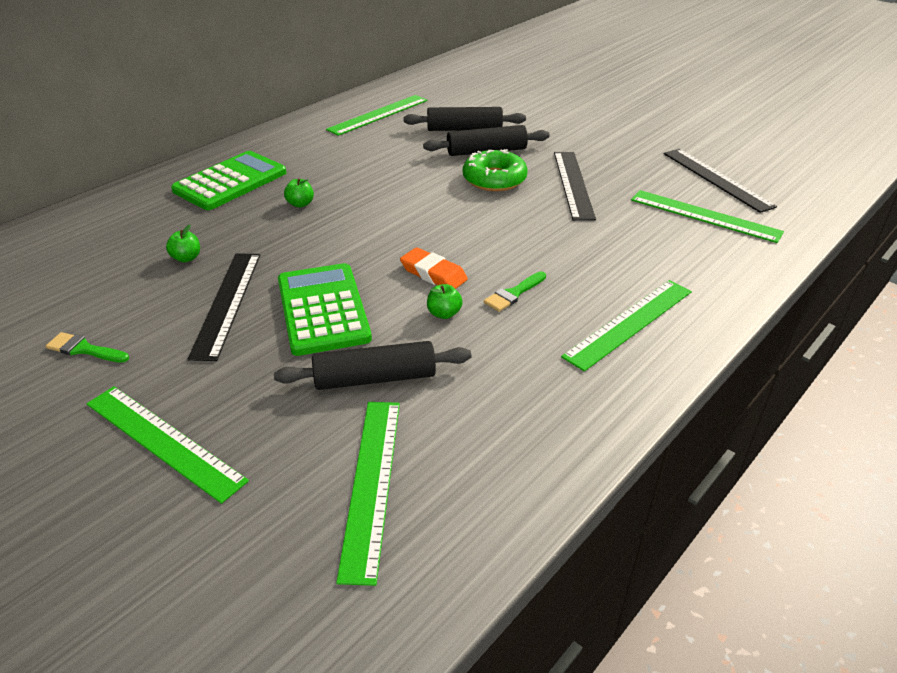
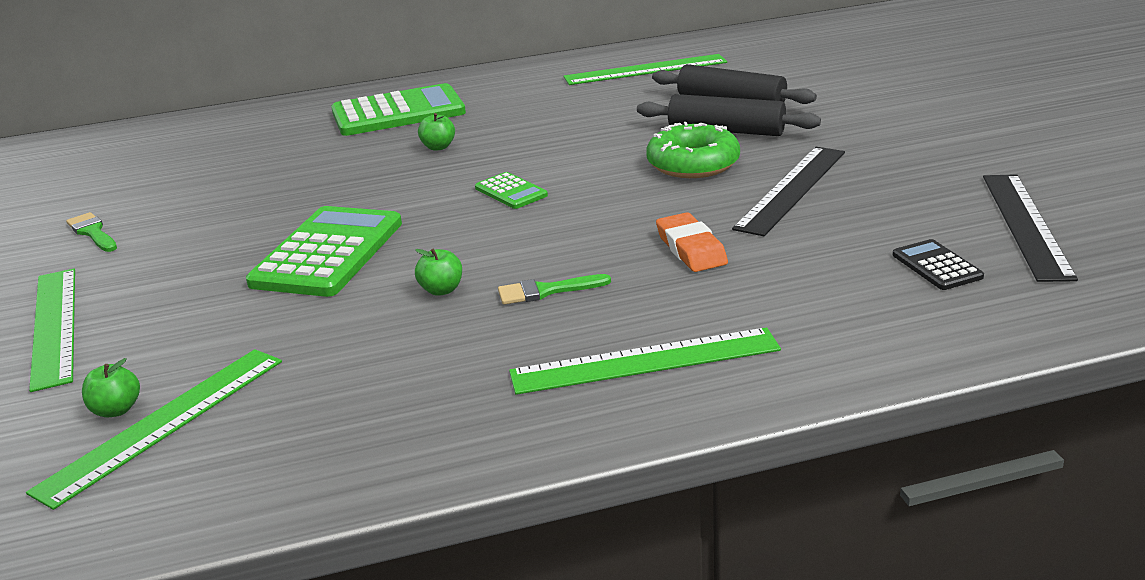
camera: 35 degrees right, 10 degrees down
green apple [166,225,200,262] -> green apple moved to [82,358,140,418]
black ruler [188,253,260,361] -> none
black rolling pin [274,341,471,390] -> none
orange eraser [400,247,468,289] -> orange eraser moved to [656,212,728,272]
green ruler [631,190,784,243] -> black calculator [893,239,984,290]
none -> green calculator [475,172,548,209]

